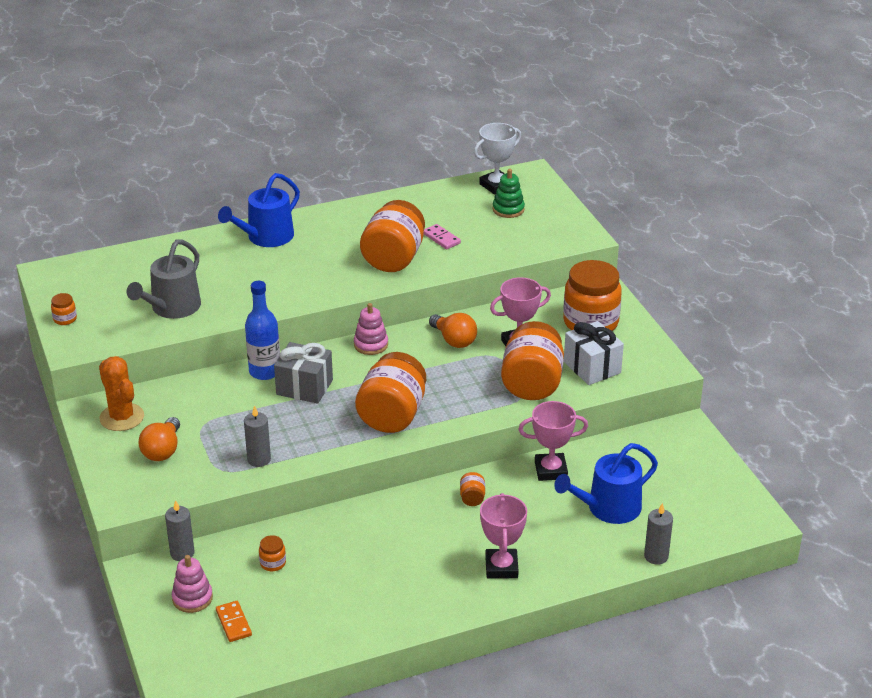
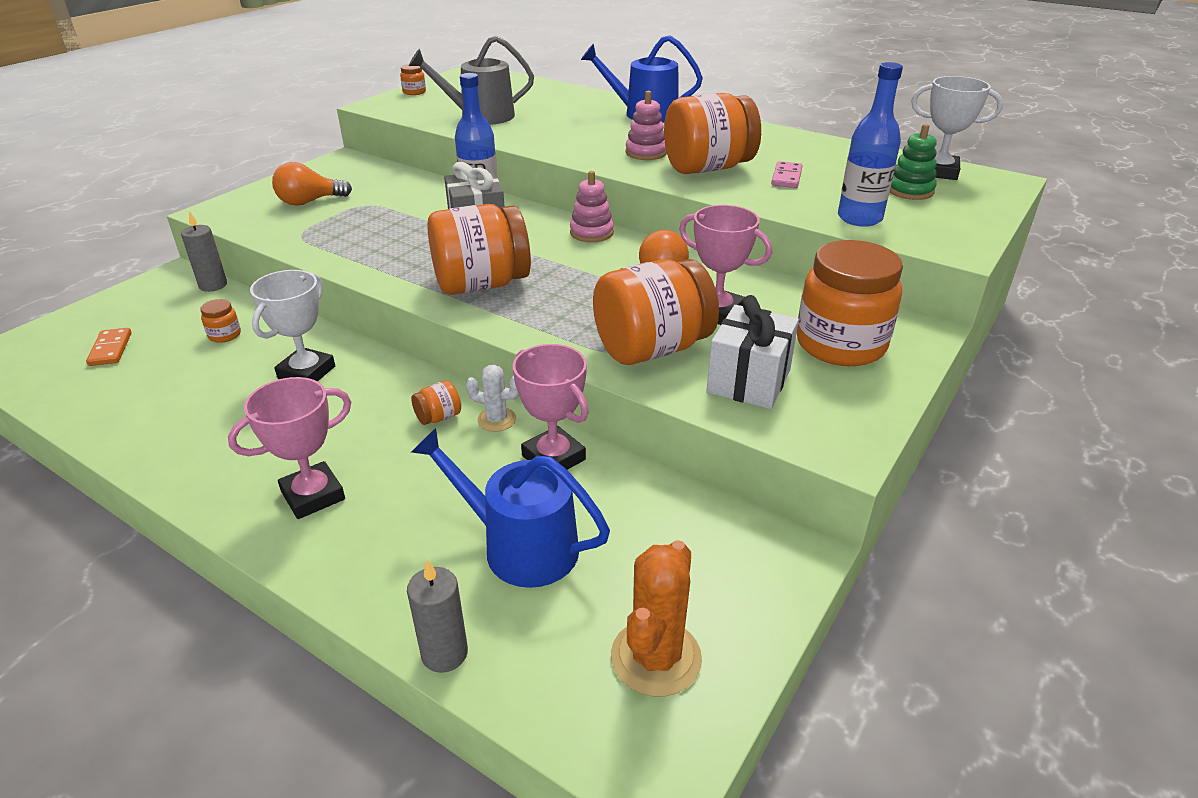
camera: 55 degrees right, 0 degrees up
orange cactus [99,356,144,431] -> orange cactus moved to [611,540,702,697]
pink stacking toy [172,555,213,613] -> pink stacking toy moved to [625,91,667,160]
orange domino [216,601,252,642] -> orange domino turned 45 degrees counterclockwise [86,328,132,366]
grey candle [244,405,271,467] -> none
none -> white trophy [250,270,335,382]
none -> white cactus [466,365,519,432]
none -> blue bottle [838,62,903,227]

